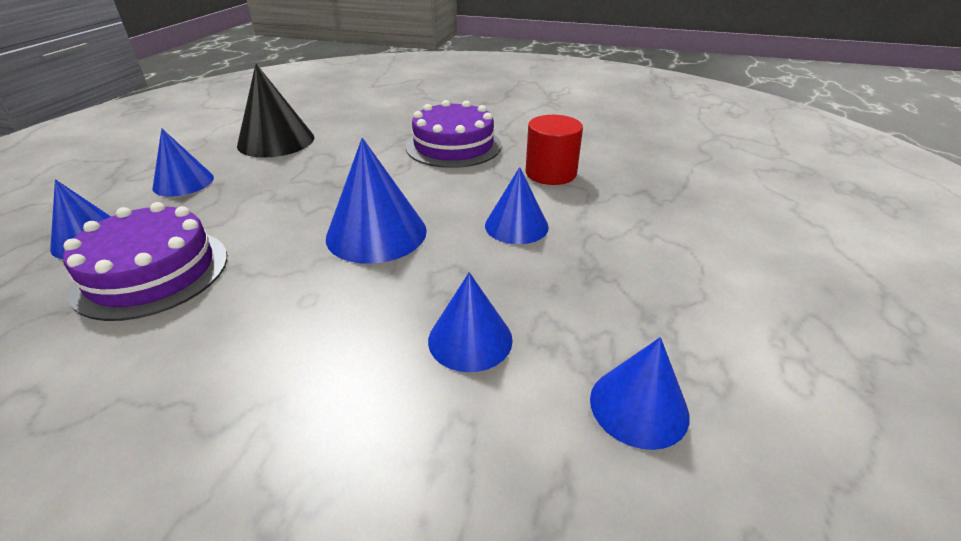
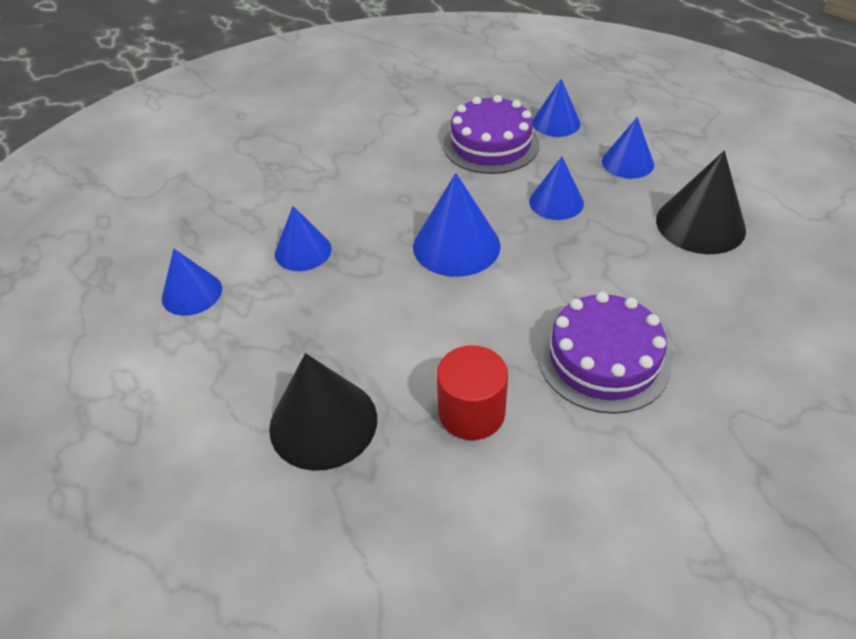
camera: 125 degrees right, 10 degrees up
blue cone [485,167,549,244] -> blue cone moved to [529,157,584,220]
none -> black cone [269,353,377,471]

